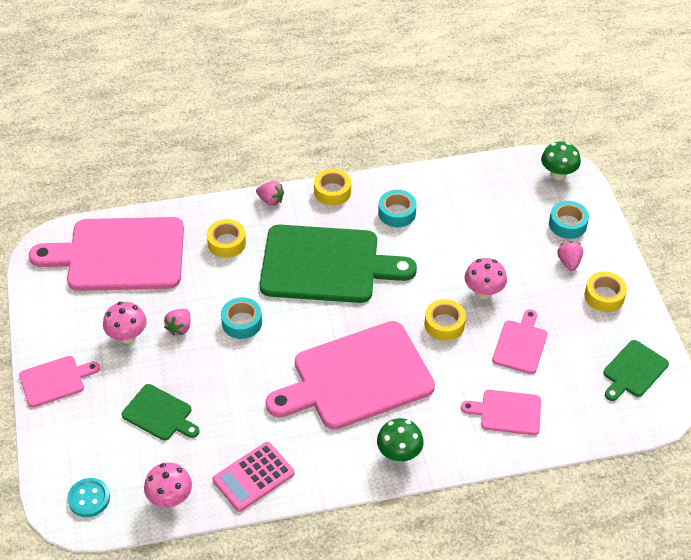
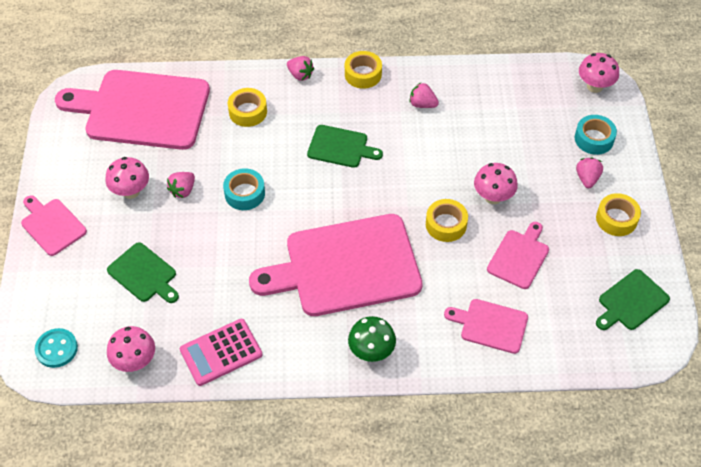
camera: 10 degrees right, 5 degrees up
pink cutting board [19,356,100,407] -> pink cutting board turned 120 degrees counterclockwise [21,195,87,256]
green cutting board [260,225,417,303] -> green cutting board [307,125,383,168], size x0.47
turquoise tape [378,190,417,227] -> pink strawberry [409,83,439,108]
green mushroom [541,141,581,180] -> pink mushroom [579,53,619,93]

